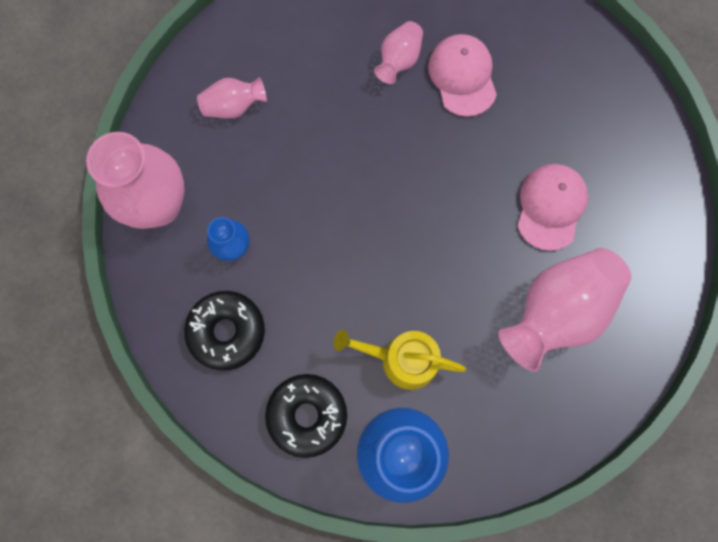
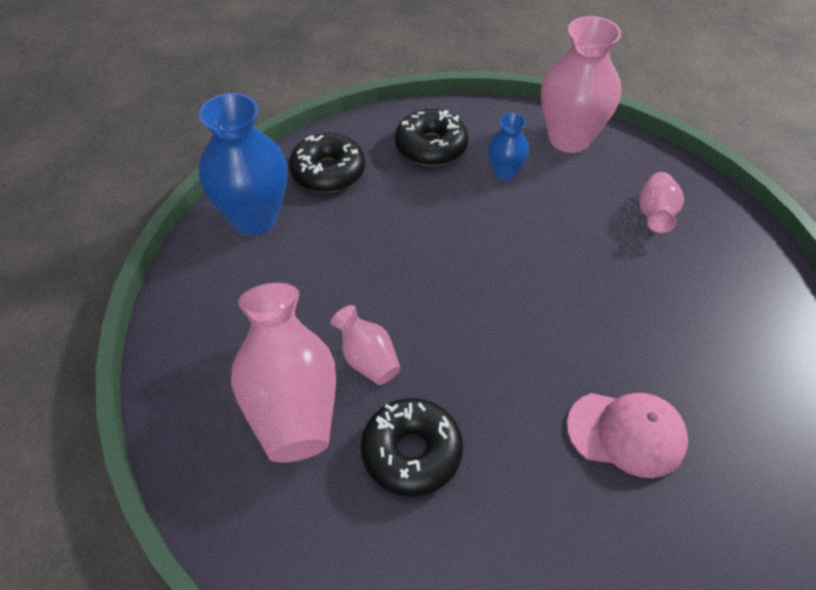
camera: 115 degrees right, 25 degrees down
yellow watering can [334,329,466,390] -> none
pink vase [374,21,423,84] -> pink vase moved to [330,305,400,385]
pink cap [517,164,588,251] -> black donut [361,398,463,496]

